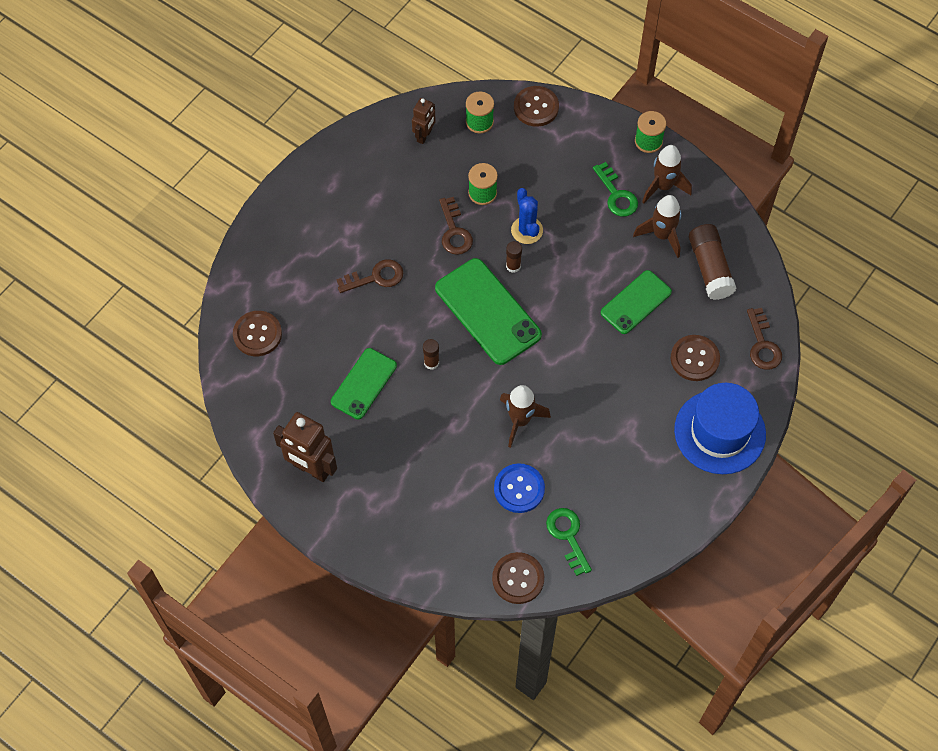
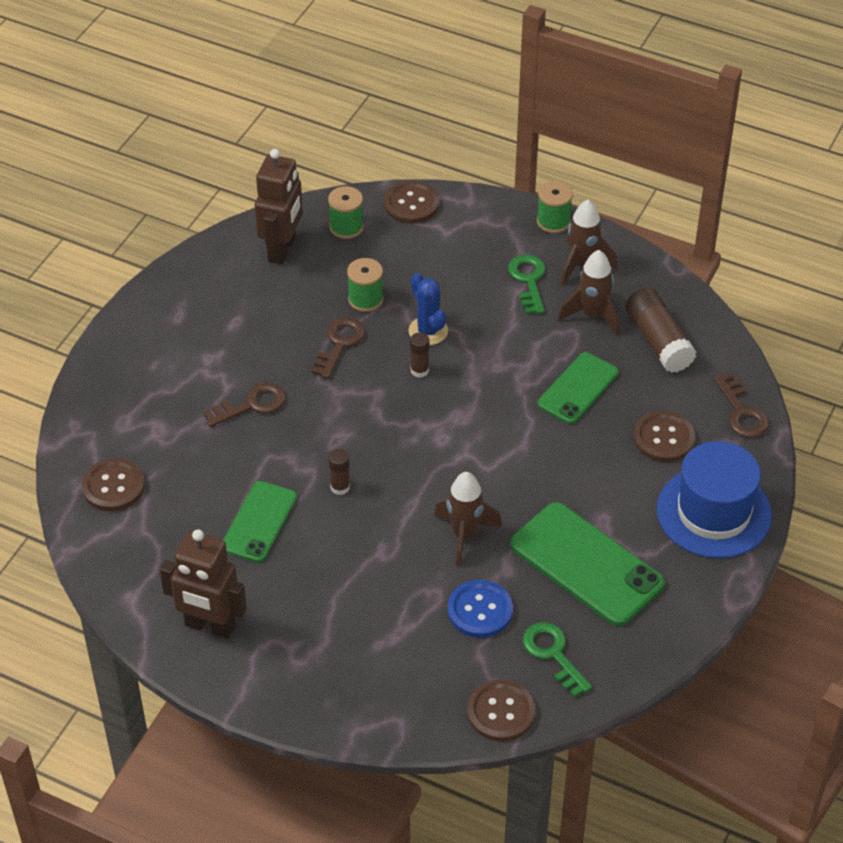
camera: 10 degrees left, 15 degrees down
brown robot [412,98,436,144] -> brown robot [255,149,303,265], size x1.73
green phone [435,258,542,365] -> green phone moved to [510,502,665,626]
brown key [439,197,473,255] -> brown key turned 135 degrees counterclockwise [312,317,365,379]
green key [593,162,638,217] -> green key turned 150 degrees counterclockwise [508,255,545,314]

